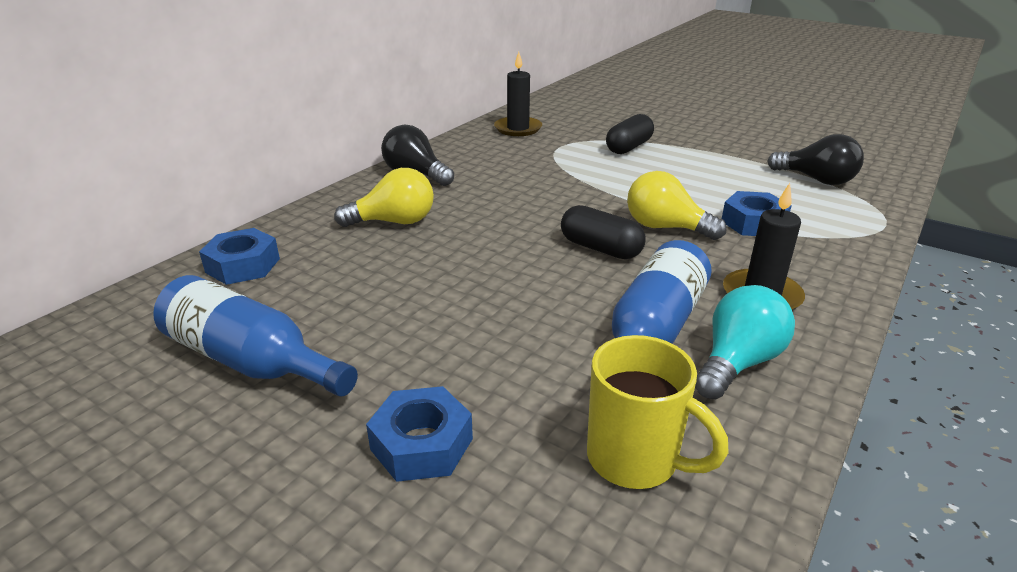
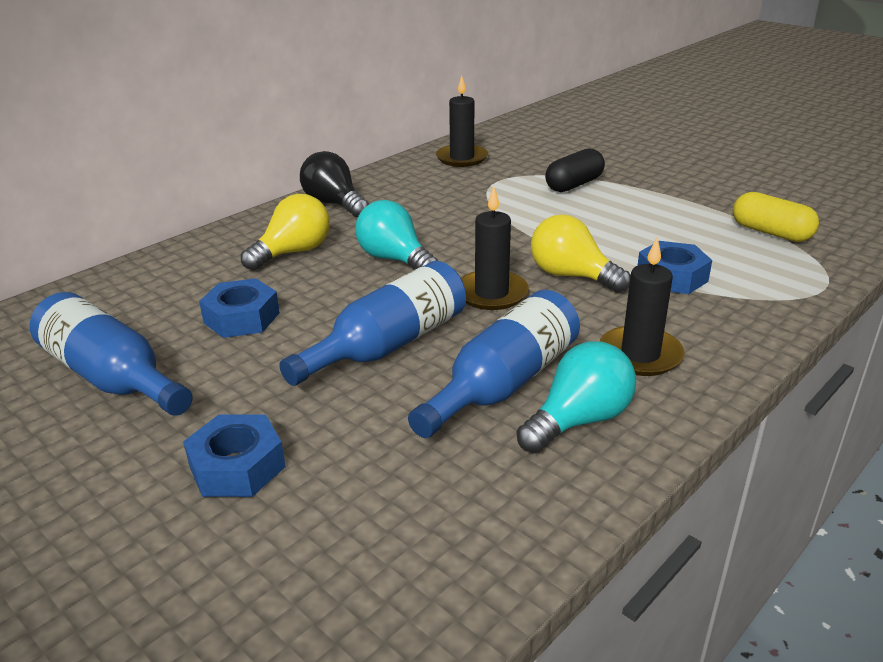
camera: 10 degrees right, 0 degrees up
blue nut [199,228,280,285] -> blue nut moved to [199,278,280,338]
yellow light bulb [334,168,434,227] -> yellow light bulb turned 45 degrees counterclockwise [241,194,330,271]
black capsule [561,205,645,259] -> black candle [461,186,529,310]
yellow mug [587,335,729,489] -> none
black light bulb [768,134,864,185] -> yellow capsule [733,192,819,242]
none -> blue bottle [279,261,466,386]
none -> turquoise light bulb [355,200,438,269]

